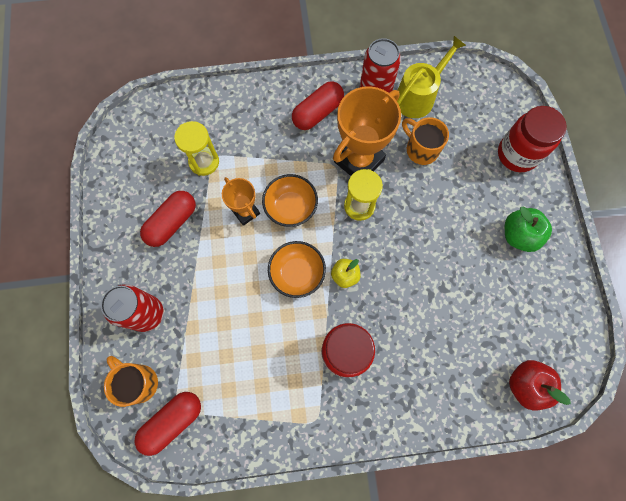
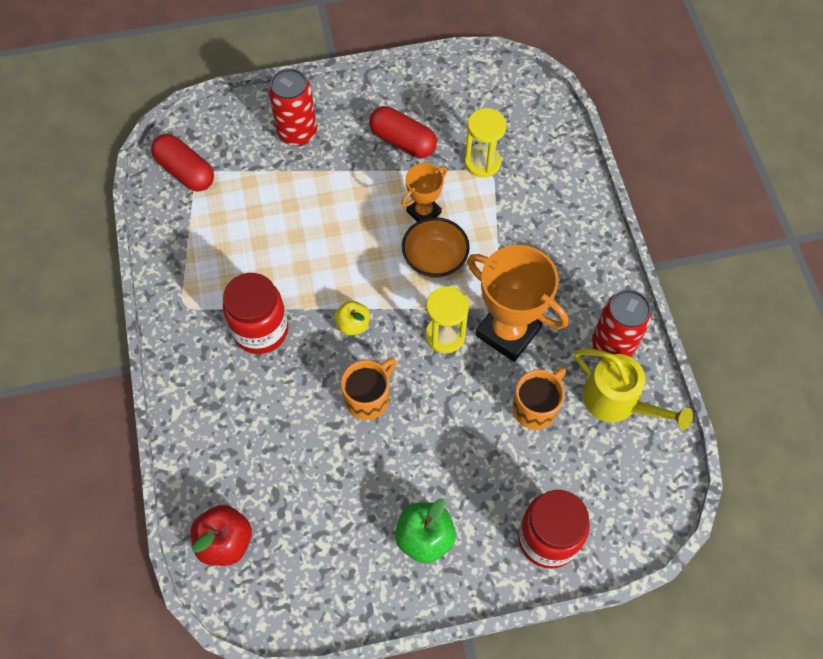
camera: 85 degrees right, 10 degrees down
orange mug [104,356,158,407] -> orange mug moved to [341,358,396,420]
orange bowl [268,241,326,298] -> none
red capsule [292,81,344,130] -> none

